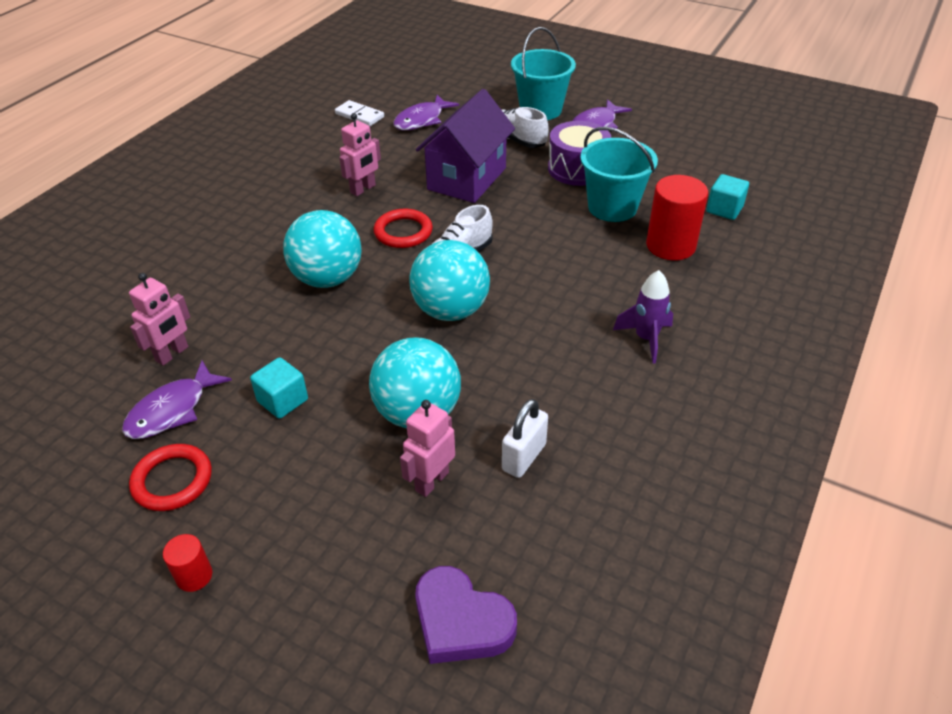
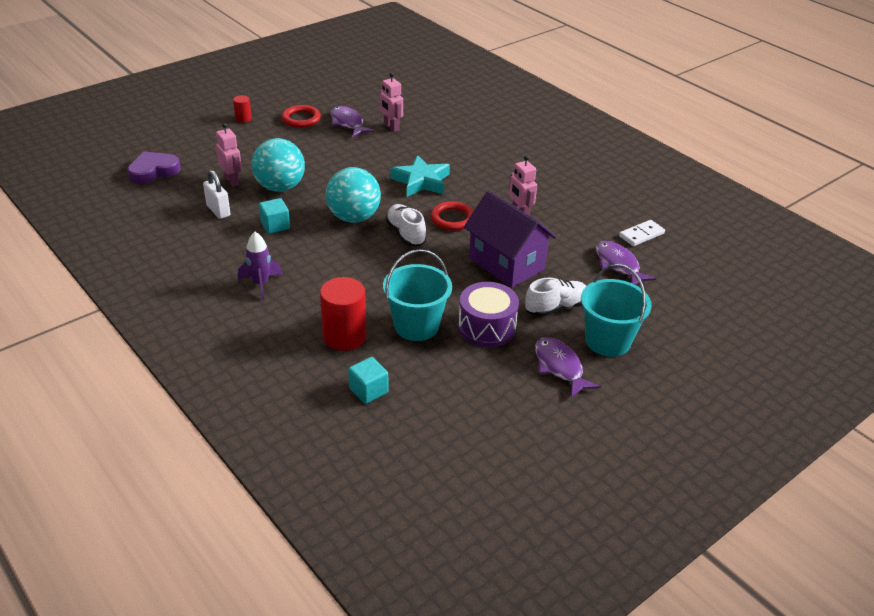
camera: 110 degrees right, 5 degrees down
turquoise cube [250,357,308,419] -> turquoise cube moved to [259,198,290,234]
turquoise ball [283,210,362,288] -> turquoise star [390,155,450,197]

